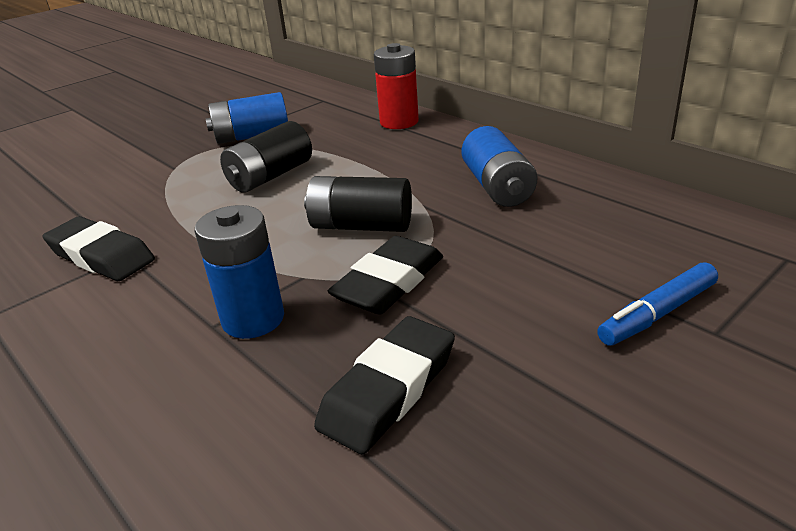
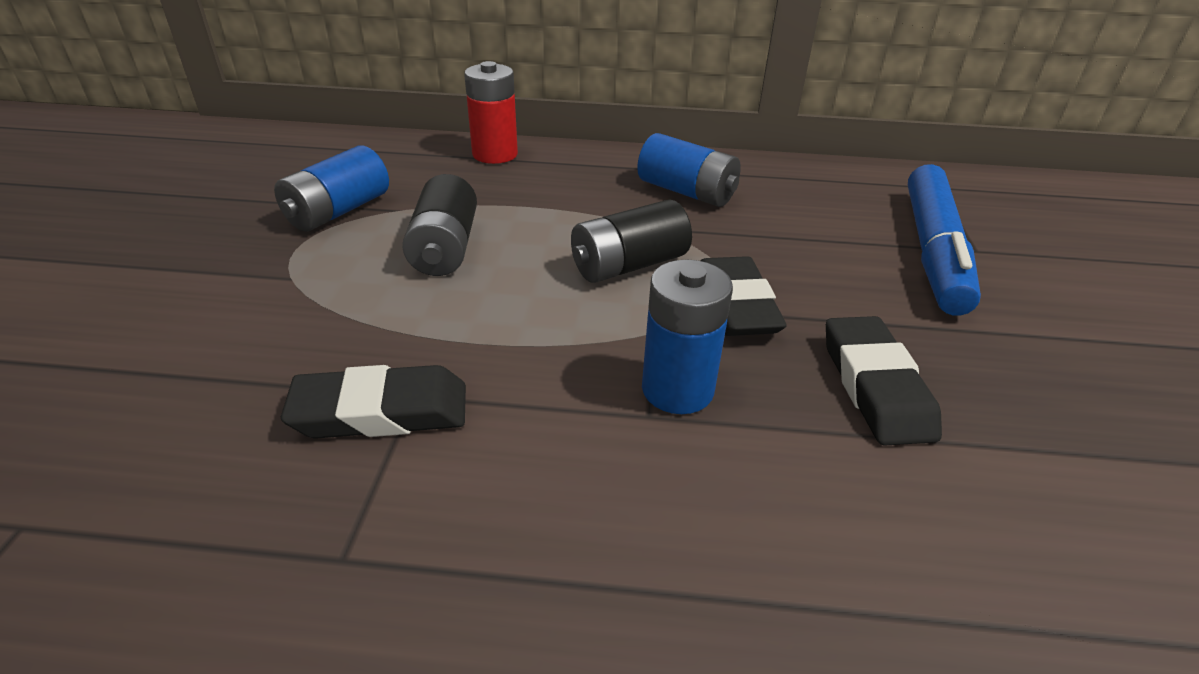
camera: 45 degrees left, 5 degrees up
blue marker [597,262,718,346] -> blue marker [908,164,981,315], size x1.83

